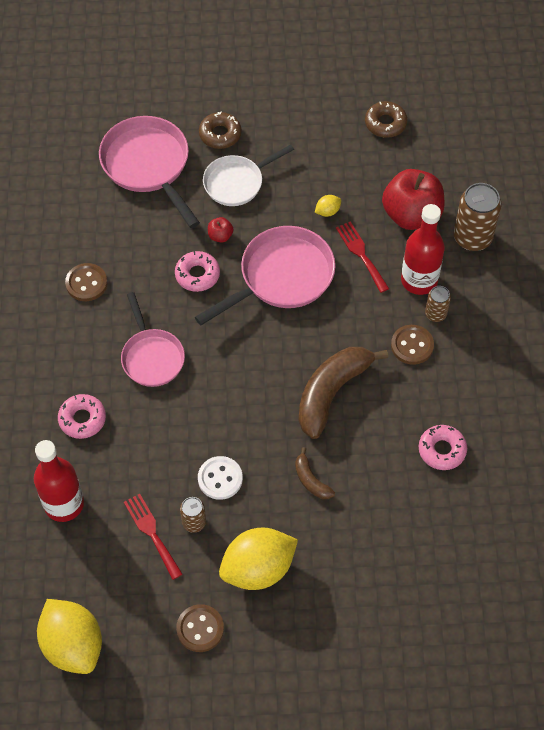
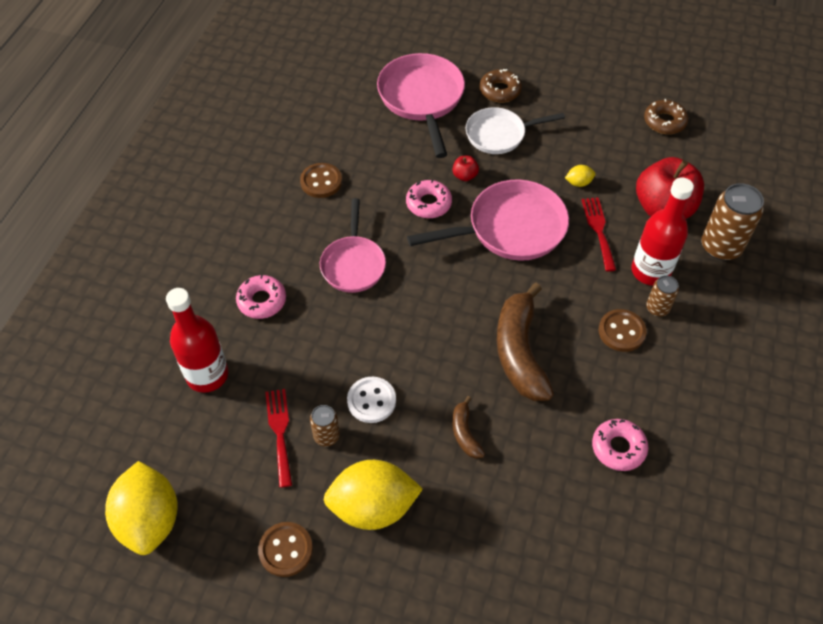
camera: 20 degrees right, 5 degrees down
brown banana [299,347,388,439] -> brown banana turned 60 degrees counterclockwise [497,283,554,401]

